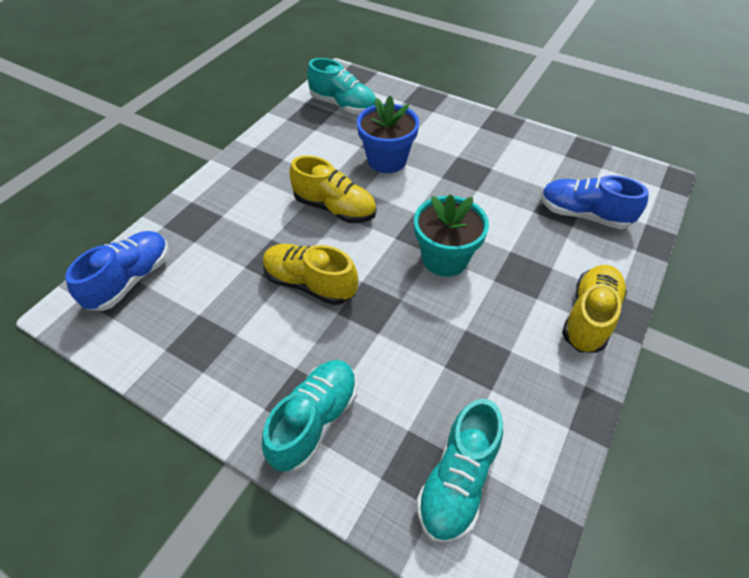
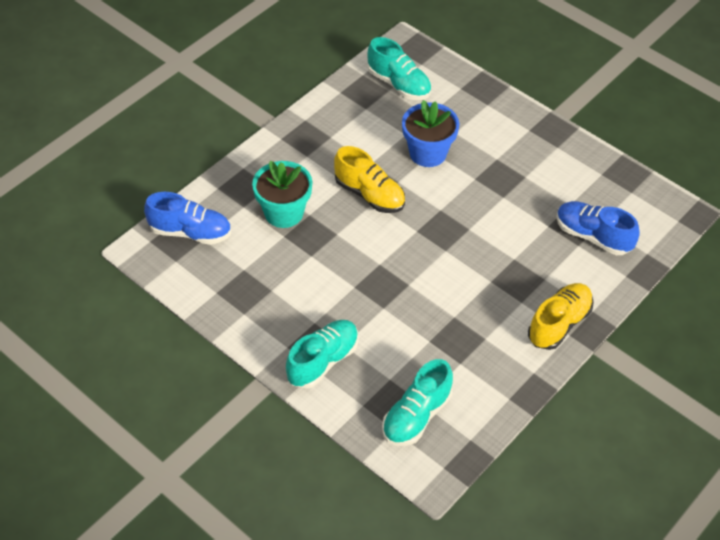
camera: 10 degrees right, 0 degrees up
blue shoe [65,231,169,311] -> blue shoe turned 60 degrees clockwise [144,192,231,245]
yellow shoe [263,244,358,305] -> none
turquoise flower pot [414,194,489,277] -> turquoise flower pot moved to [252,161,313,228]

